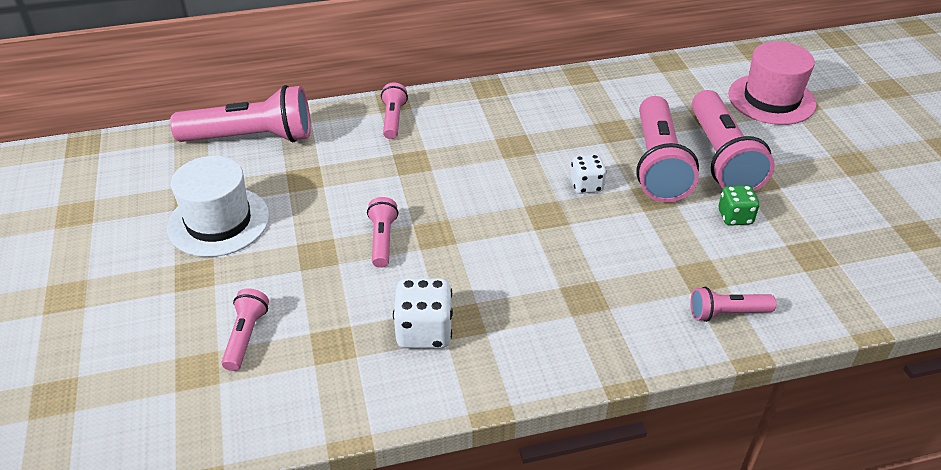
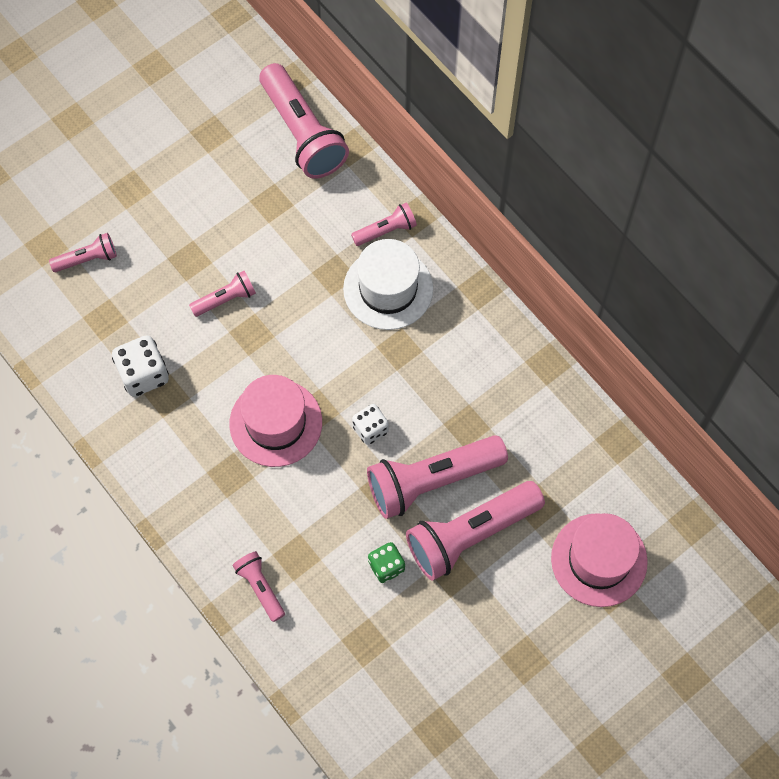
camera: 65 degrees right, 25 degrees up
white hat [167,156,270,257] -> white hat moved to [343,239,433,330]
none -> pink hat [229,375,322,467]

